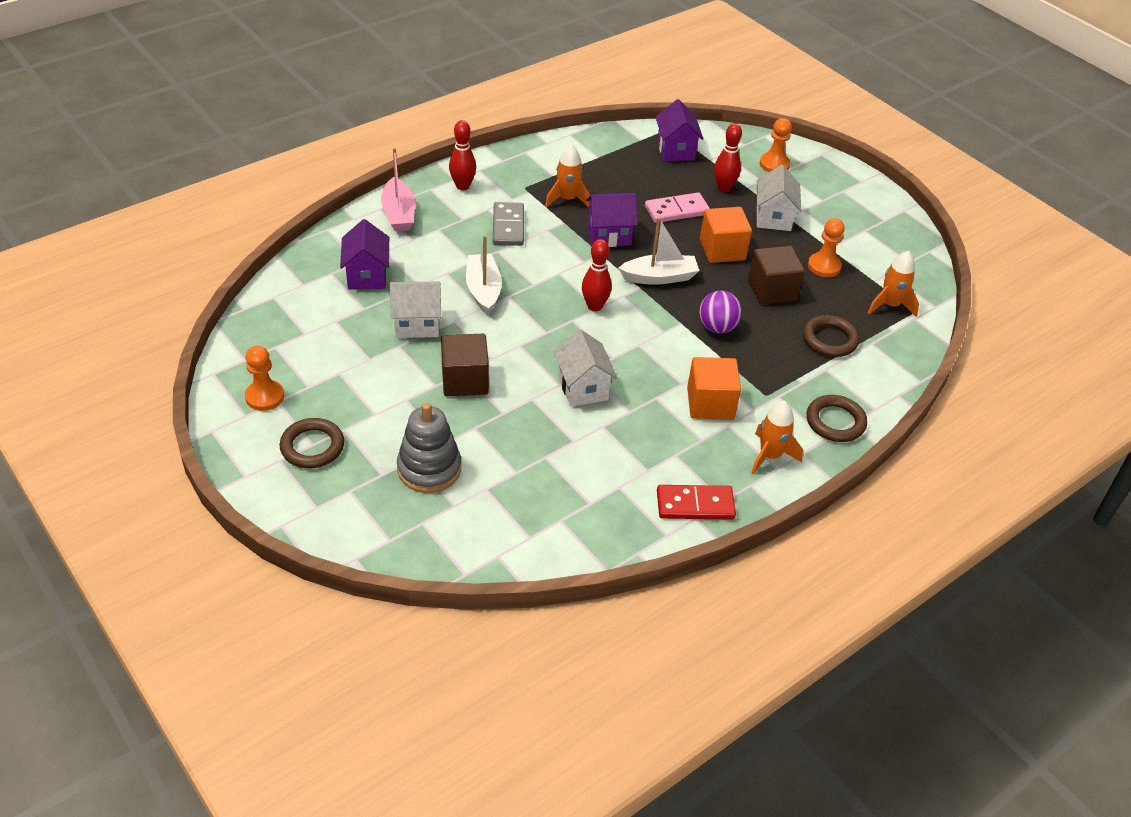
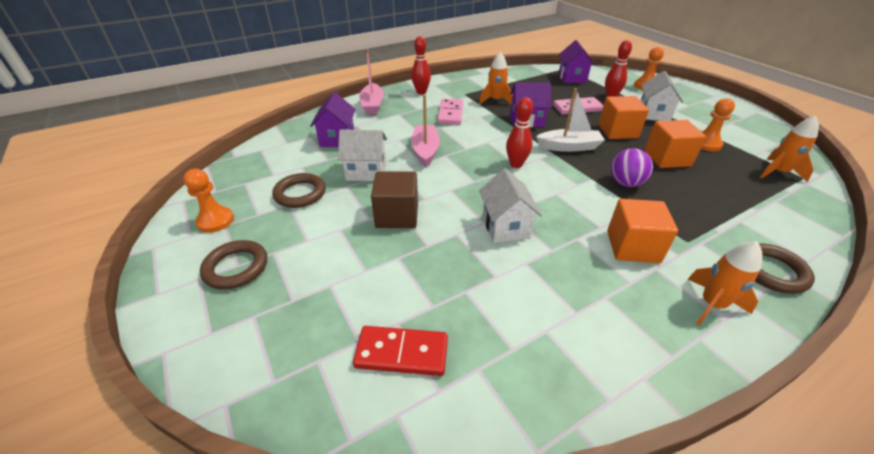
camera: 10 degrees right, 5 degrees down
grey stacking toy [397,403,461,493] -> none
white boat [466,235,502,315] -> pink boat [411,95,440,167]
grey domino [493,202,524,246] -> pink domino [437,99,463,125]
red domino [657,485,736,520] -> red domino moved to [353,326,448,376]
brown cube [748,246,805,305] -> orange cube [644,120,706,168]
brown ring [803,315,859,357] -> brown ring moved to [272,173,326,208]

